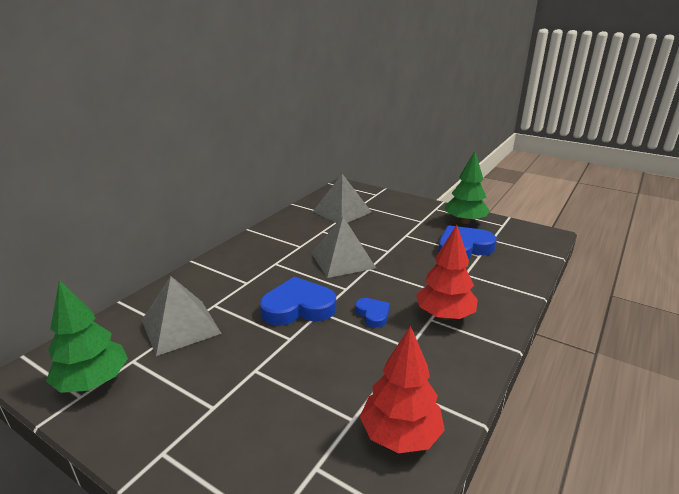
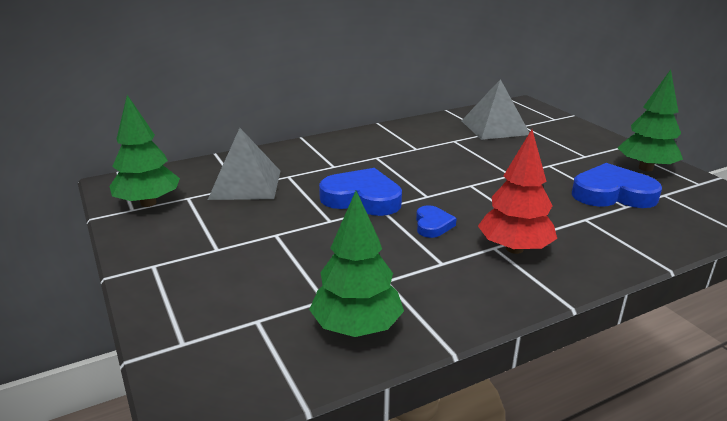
camera: 30 degrees right, 0 degrees up
grey pyramid [311,217,376,278] -> none
red tree [360,326,445,453] -> green tree [309,191,404,337]

